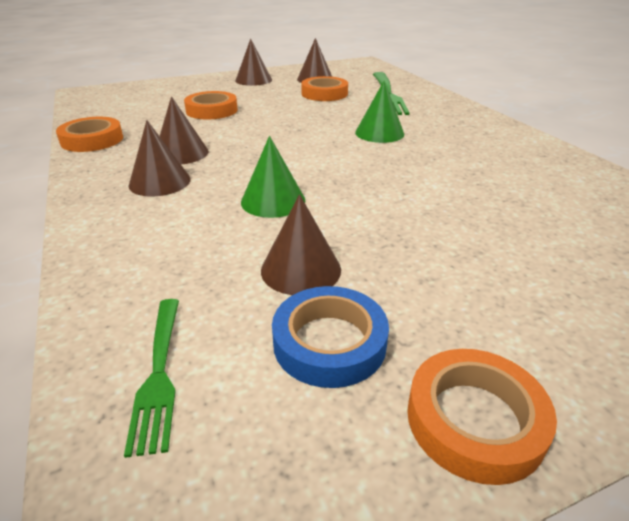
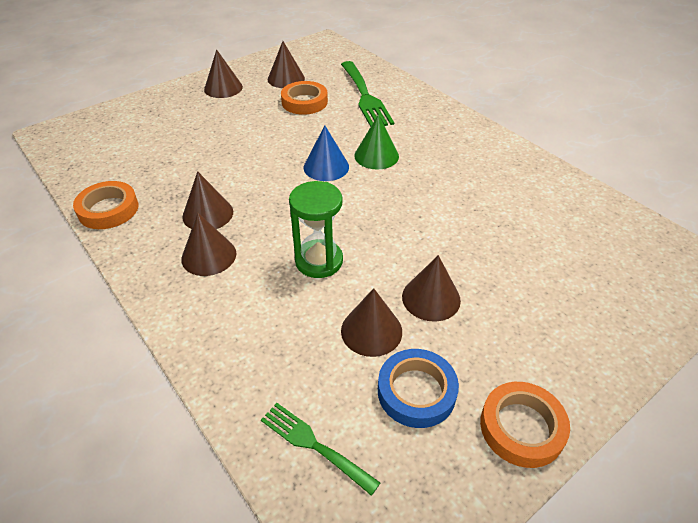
camera: 15 degrees left, 10 degrees up
green fork [124,299,179,458] -> green fork turned 150 degrees clockwise [261,403,380,496]
orange tape [184,91,238,119] -> none
green cone [241,136,306,218] -> green hourglass [289,181,343,278]
none -> blue cone [304,125,349,181]
none -> brown cone [402,255,461,322]

